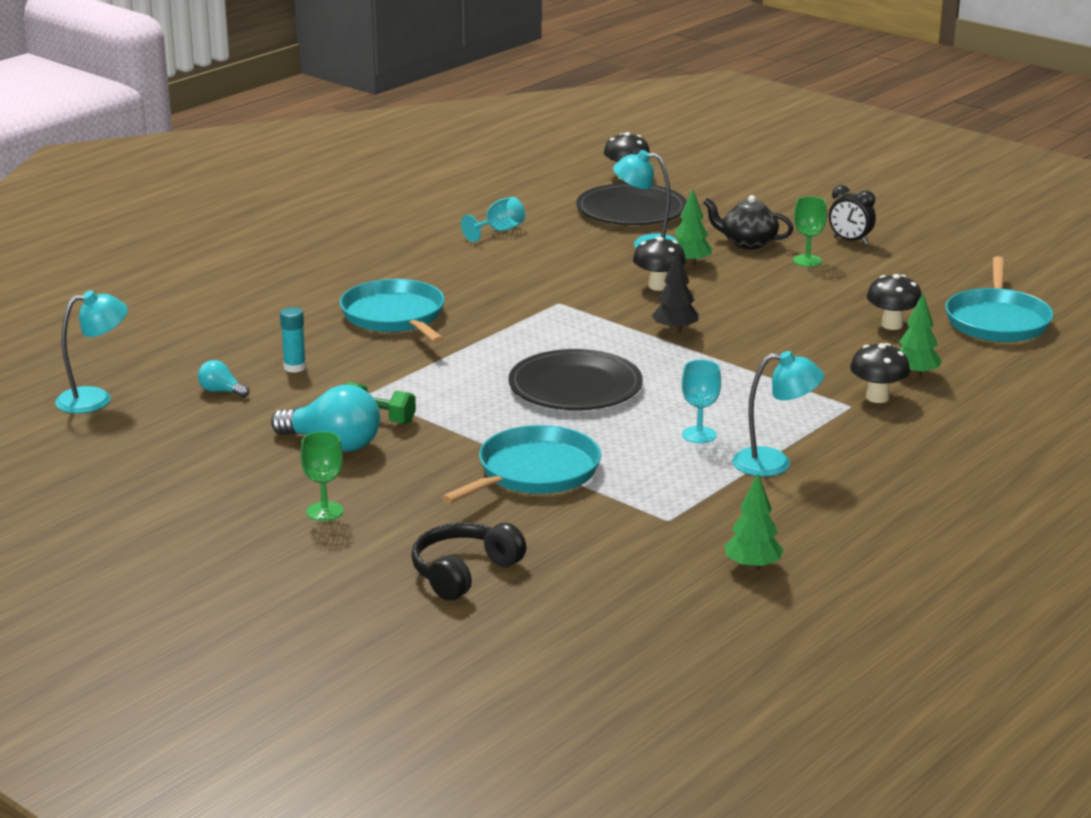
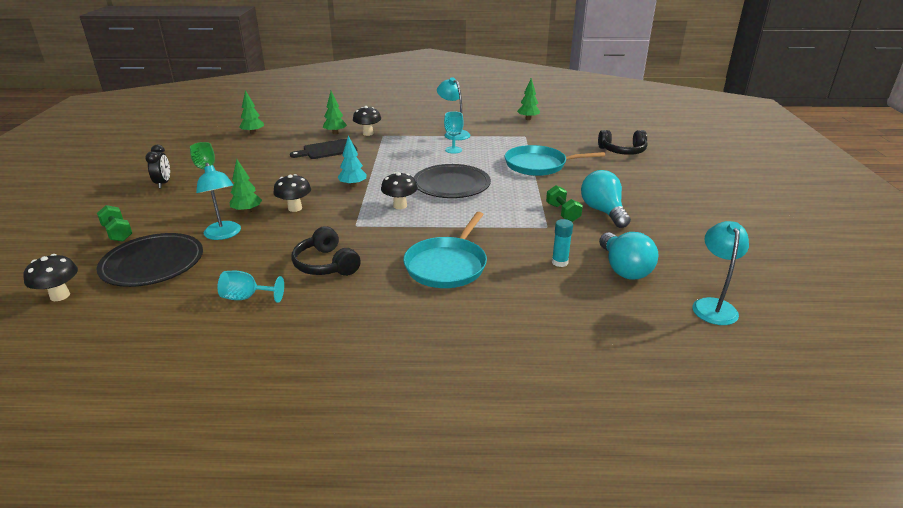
camera: 130 degrees left, 5 degrees up
turquoise lamp [55,290,128,413] -> turquoise lamp turned 75 degrees clockwise [692,221,749,325]
turquoise light bulb [198,360,249,398] -> turquoise light bulb [599,232,658,279], size x1.99
green goblet [300,431,344,521] -> none
black tree [652,251,699,334] -> turquoise tree [337,136,367,187]
black teapot [703,195,794,249] -> none
black mushroom [867,274,922,330] -> black mushroom moved to [381,172,418,209]
turquoise pan [945,256,1053,342] -> green tree [239,90,264,135]
none -> green dumbbell [97,205,132,241]
none -> black cutting board [290,139,357,159]
none -> black headphones [291,226,361,276]

